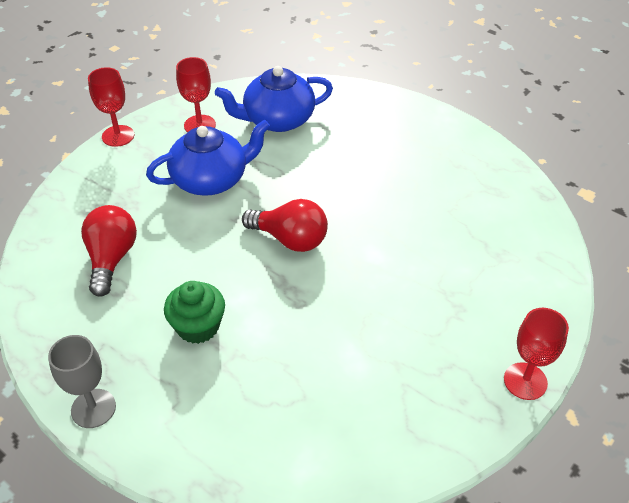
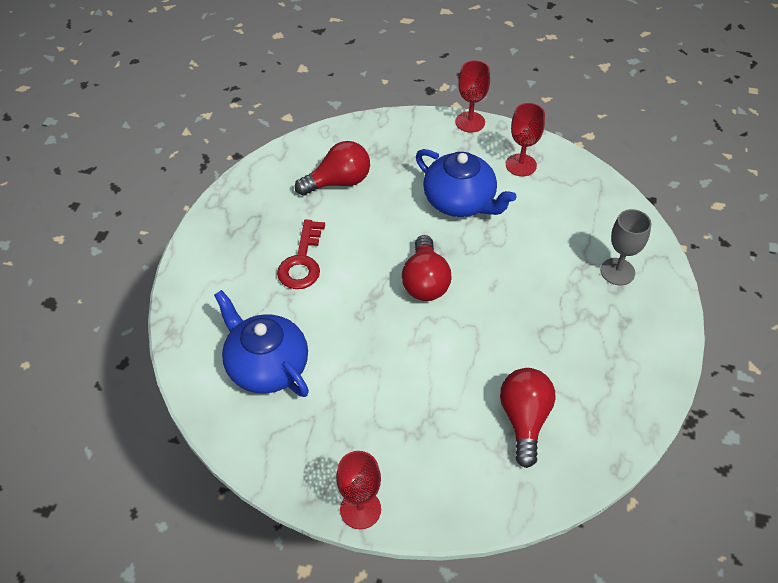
camera: 65 degrees right, 5 degrees up
grey goblet [48,335,116,428] -> grey goblet moved to [601,209,651,285]
green cupcake [164,281,225,344] -> red key [277,219,325,289]
blue teapot [215,66,333,132] -> blue teapot moved to [214,290,309,397]
none -> red light bulb [500,368,556,468]

